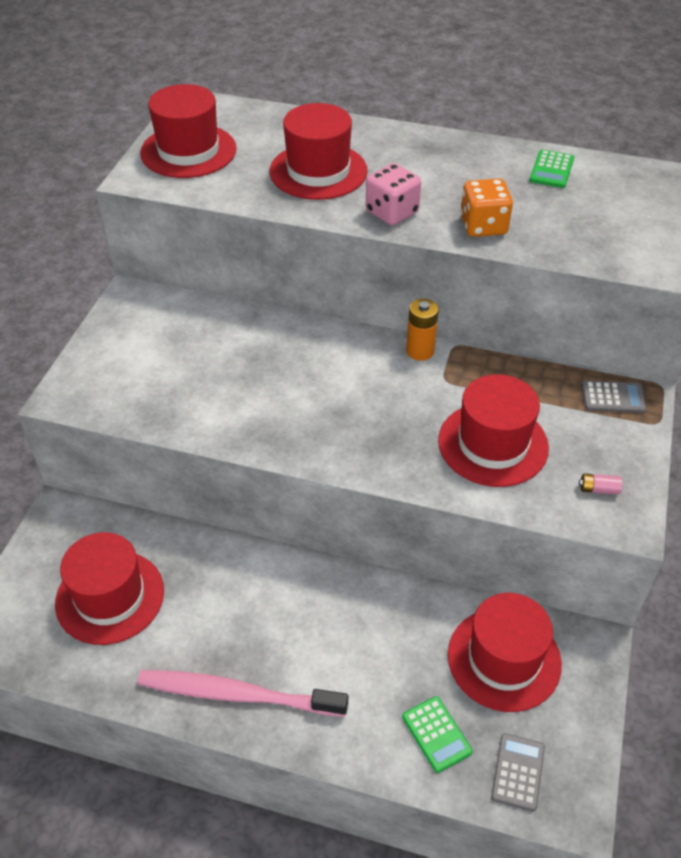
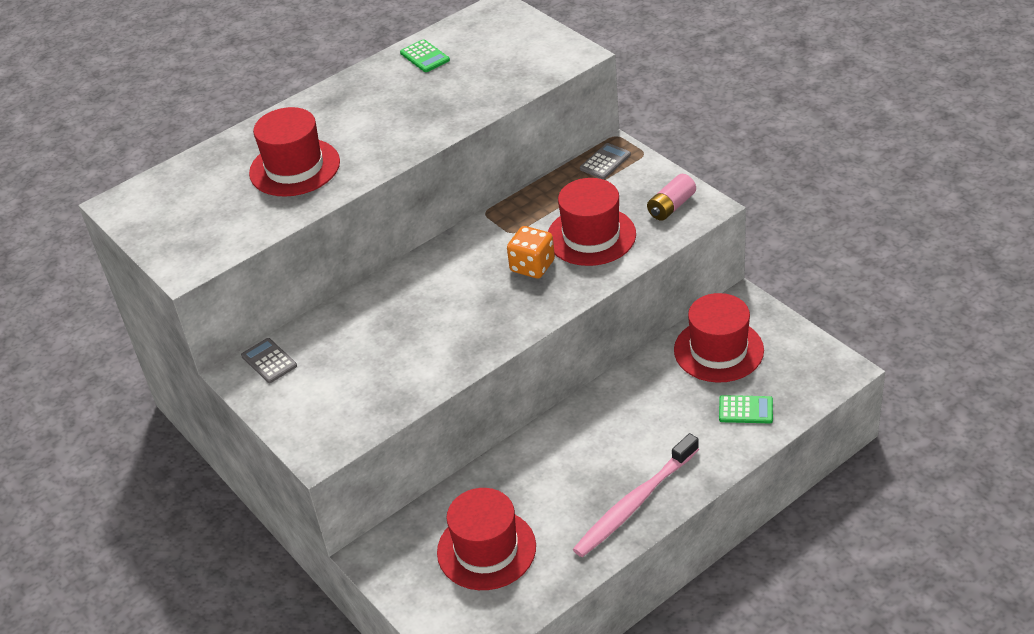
camera: 50 degrees left, 5 degrees down
red hat [140,84,237,178] -> none
pink dice [366,163,421,225] -> none
orange battery [406,299,439,361] -> none
orange dice [460,179,513,237] -> orange dice moved to [507,226,555,279]
grey calculator [491,733,545,812] -> grey calculator moved to [241,338,297,383]
pink battery [579,474,622,495] -> pink battery [647,174,696,221], size x1.76

